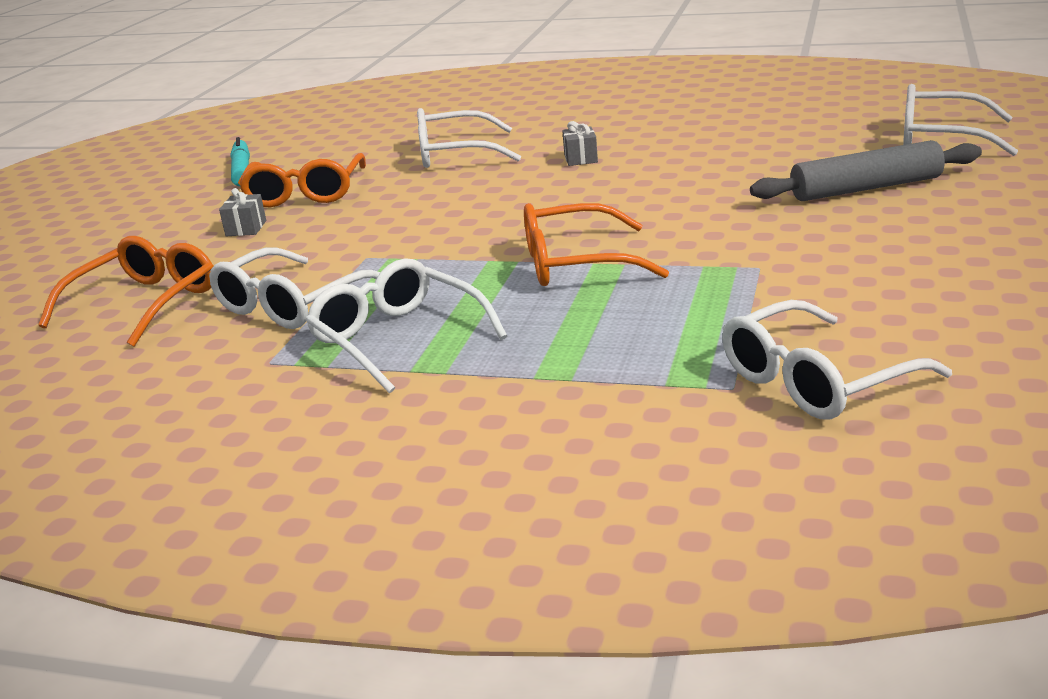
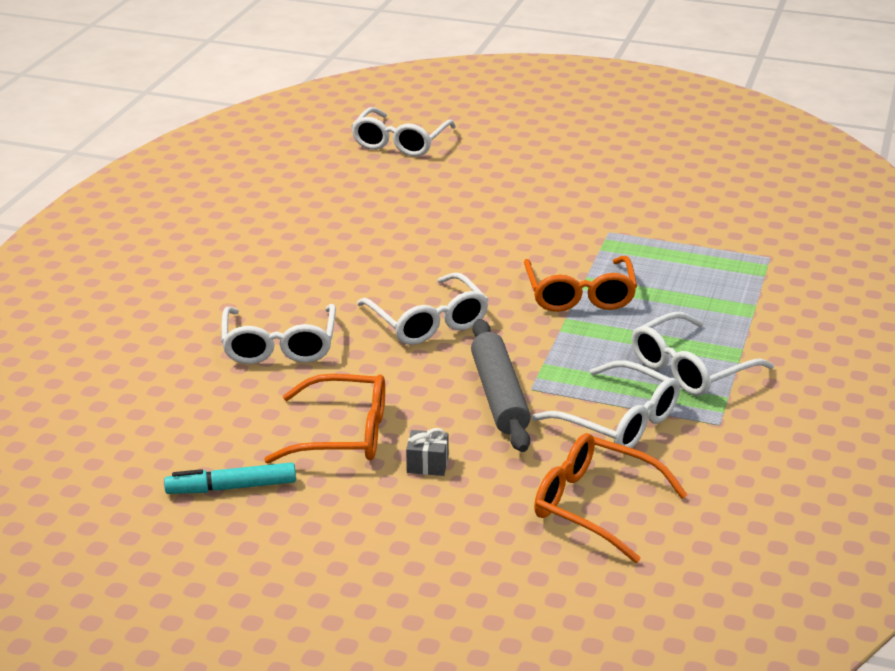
camera: 90 degrees left, 5 degrees up
grey gift [562,121,598,166] -> none
white glasses [722,300,952,420] -> white glasses moved to [357,272,489,345]
grey rolling pin [750,140,982,201] -> grey rolling pin moved to [471,319,531,452]

